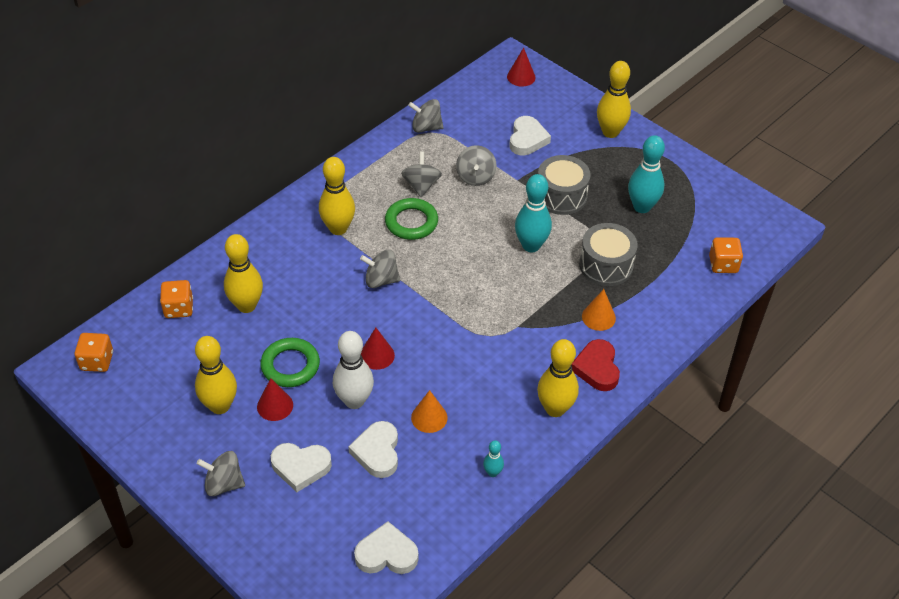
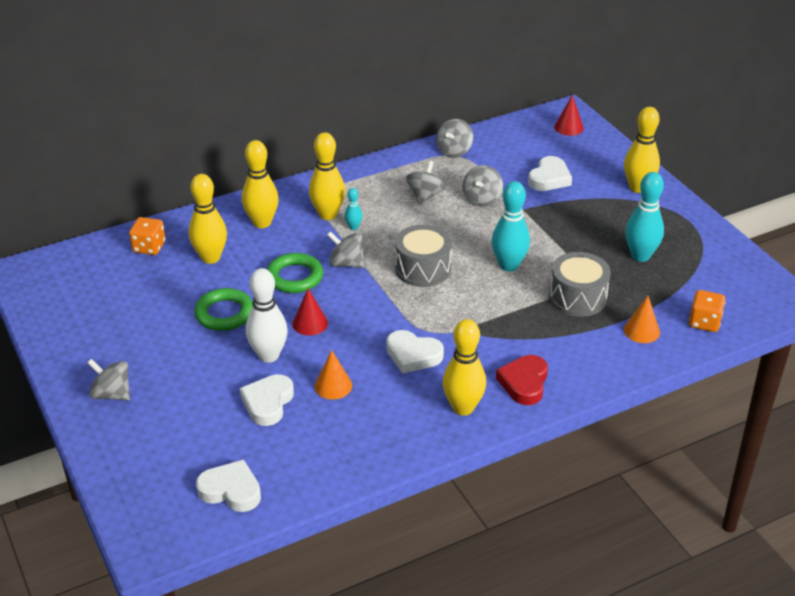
camera: 20 degrees right, 10 degrees down
orange dice [75,333,113,372] -> none
yellow bowling pin [195,336,237,414] -> yellow bowling pin moved to [242,140,279,228]
red cone [257,378,293,421] -> none
white heart [271,443,332,492] -> white heart moved to [386,330,444,374]
green ring [385,198,438,240] -> green ring moved to [267,253,323,293]
grey spinning top [408,99,444,133] -> grey spinning top turned 90 degrees counterclockwise [436,119,473,158]
turquoise bowling pin [483,440,504,477] -> turquoise bowling pin moved to [345,188,362,230]
grey drum [538,155,591,215] -> grey drum moved to [395,225,452,287]
orange cone [582,289,616,331] -> orange cone moved to [624,296,660,343]

